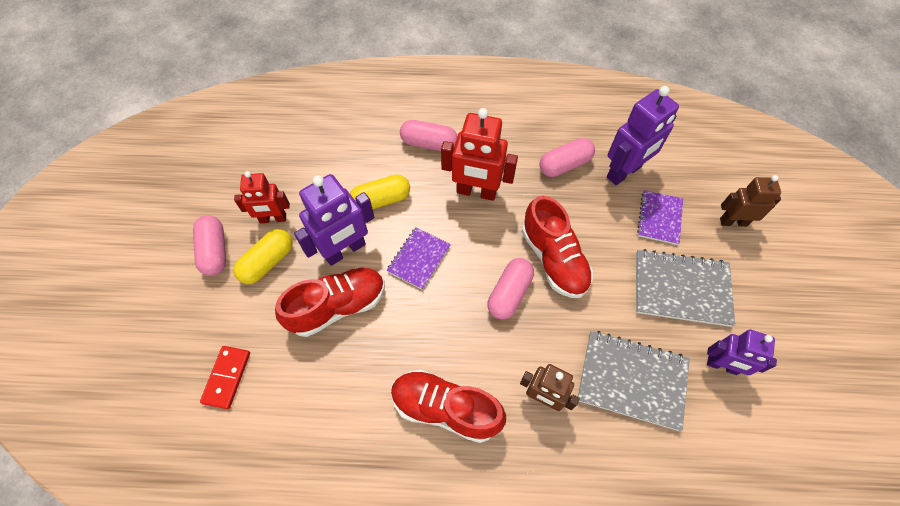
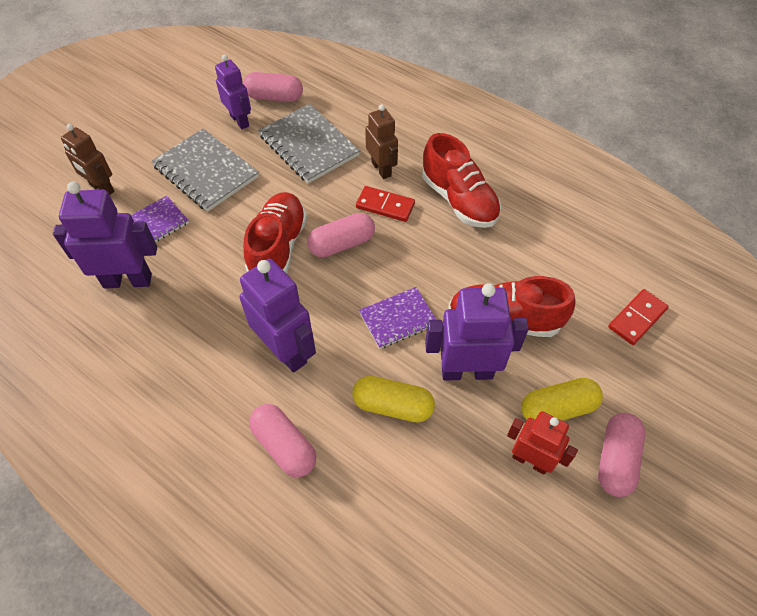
camera: 145 degrees left, 5 degrees down
red robot [441,108,518,201] -> purple robot [239,259,316,373]
pink capsule [539,138,595,177] -> pink capsule moved to [243,72,303,102]
none -> red domino [356,186,415,222]

